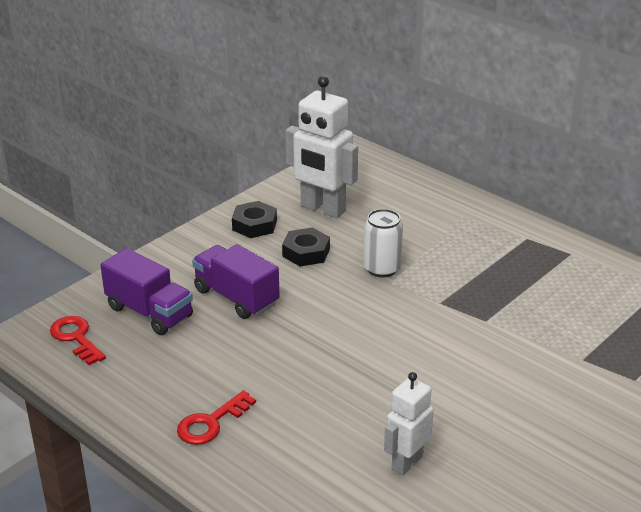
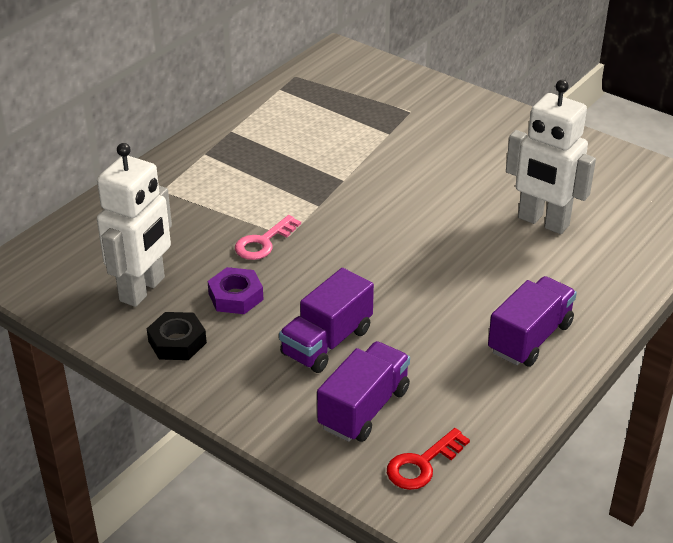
camera: 95 degrees left, 5 degrees up
red key [177,390,256,445] -> purple truck [488,276,577,367]
black nut [282,227,330,266] -> purple nut [208,267,264,314]
white can [363,209,403,277] -> pink key [235,215,301,260]
white robot [384,372,434,476] -> white robot [506,80,596,234], size x1.65

